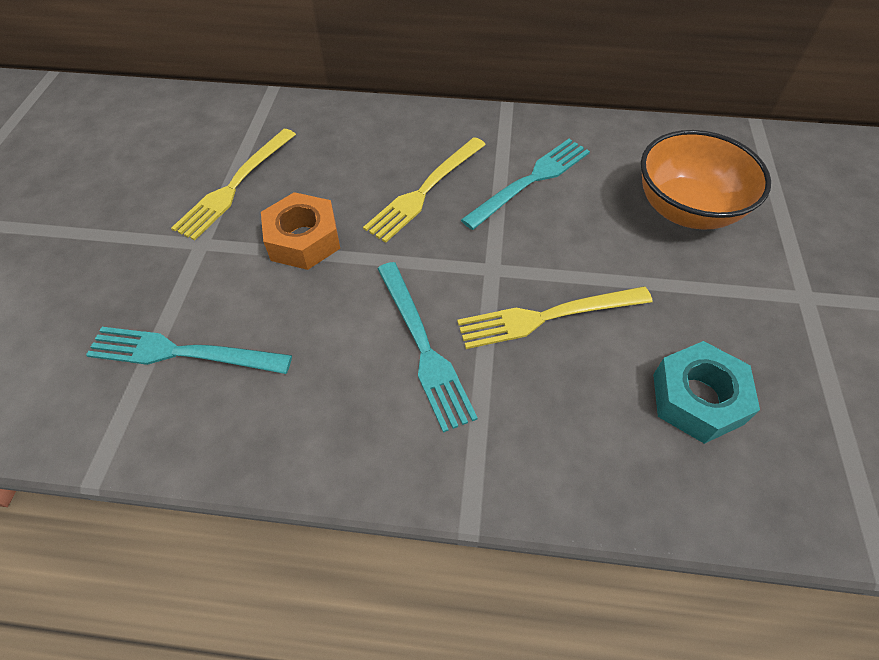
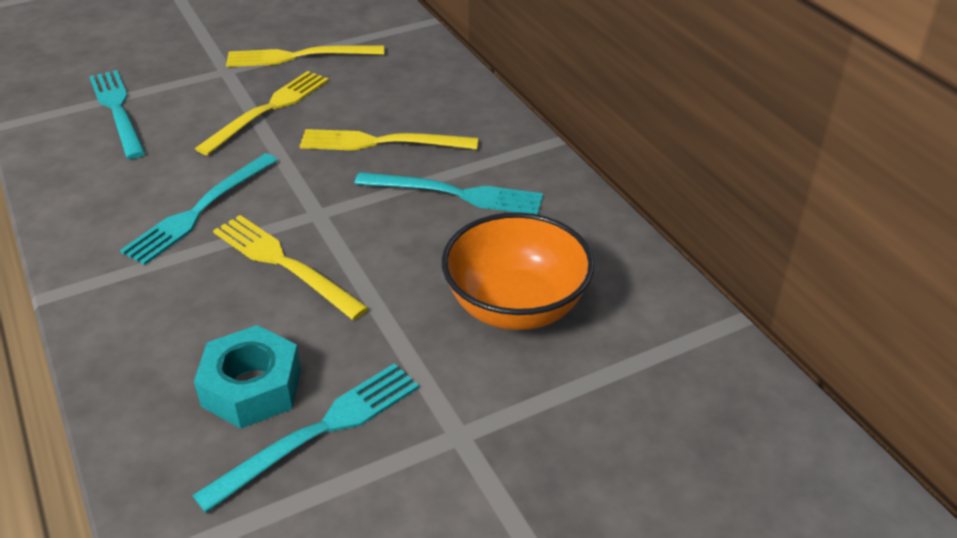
camera: 55 degrees right, 15 degrees down
orange nut [261,192,340,270] -> yellow fork [195,71,329,155]
none -> turquoise fork [192,363,419,513]

